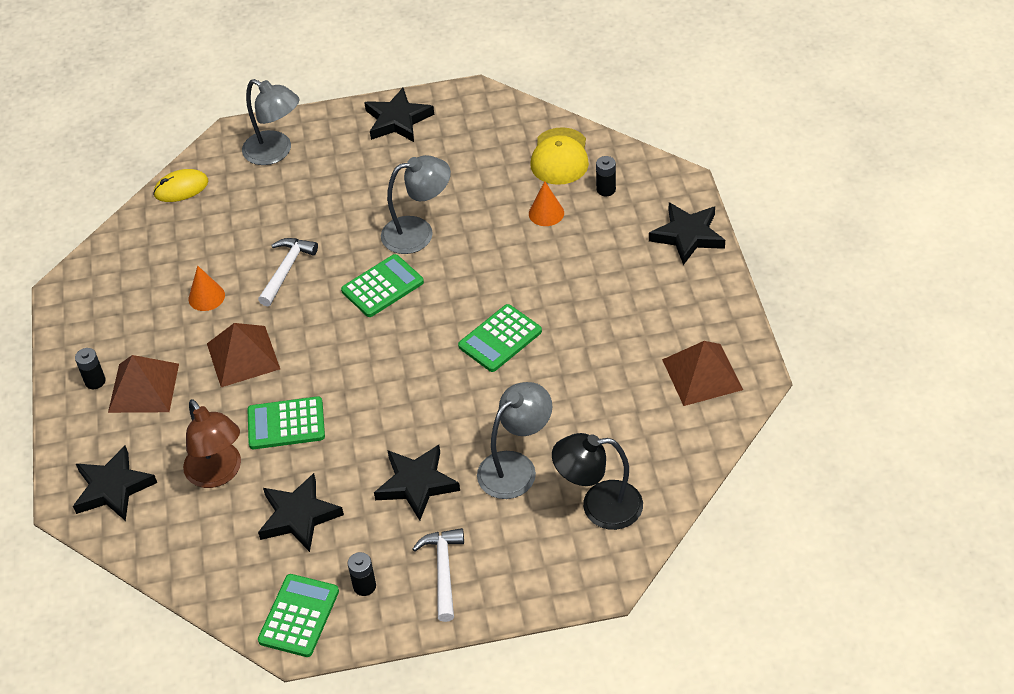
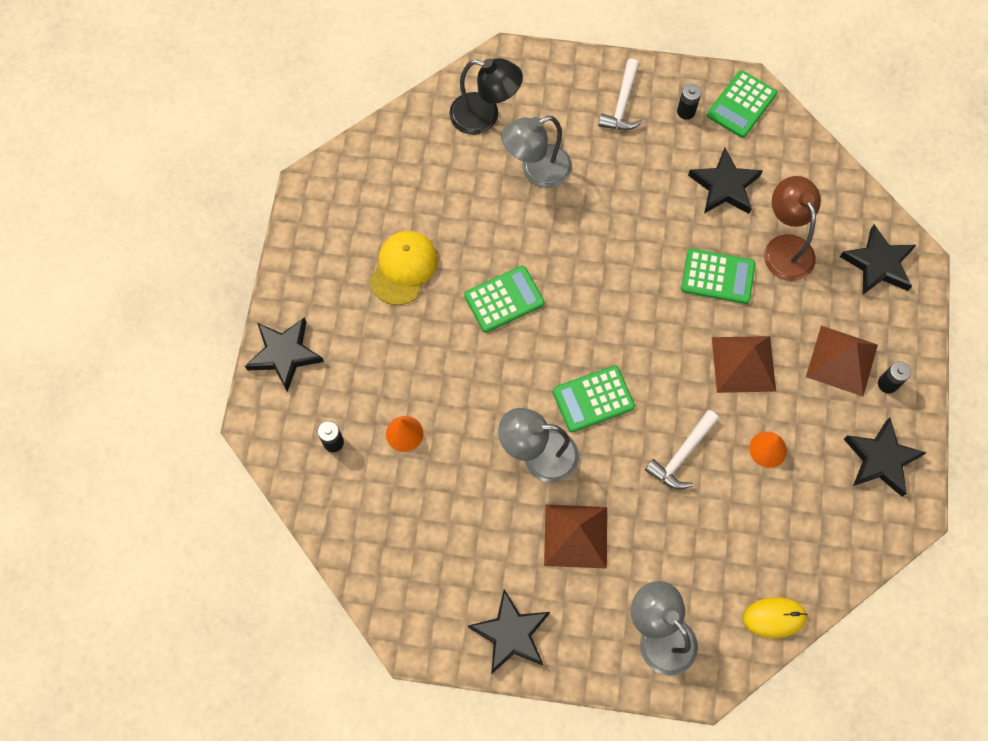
camera: 165 degrees left, 20 degrees up
black star [374,445,460,521] -> black star moved to [844,418,926,497]
yellow cap [530,127,589,185] -> yellow cap moved to [370,231,438,305]
brown pyramid [662,341,743,406] -> brown pyramid moved to [544,505,607,569]

